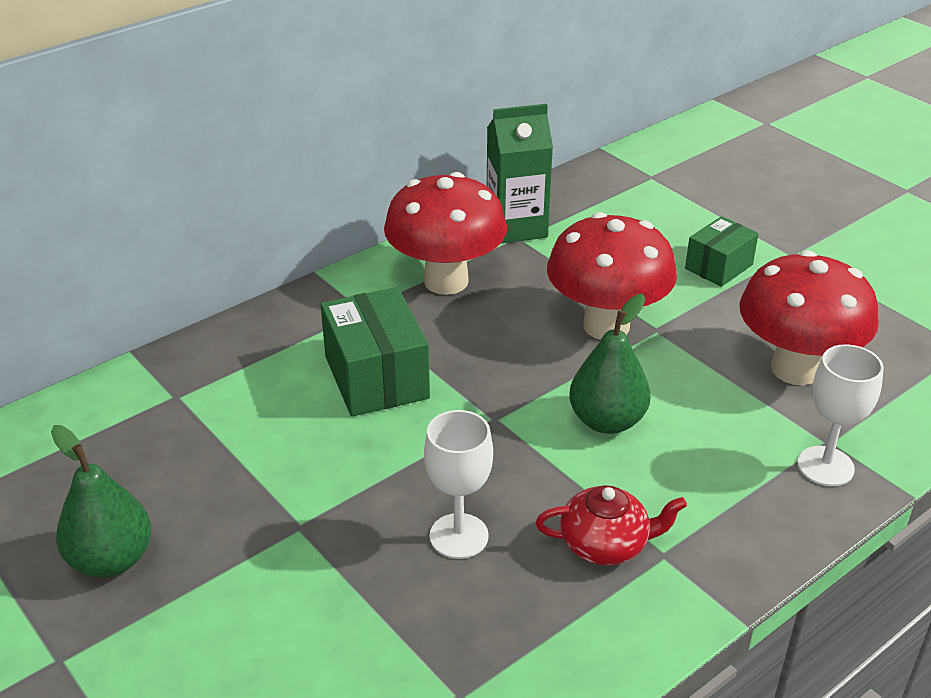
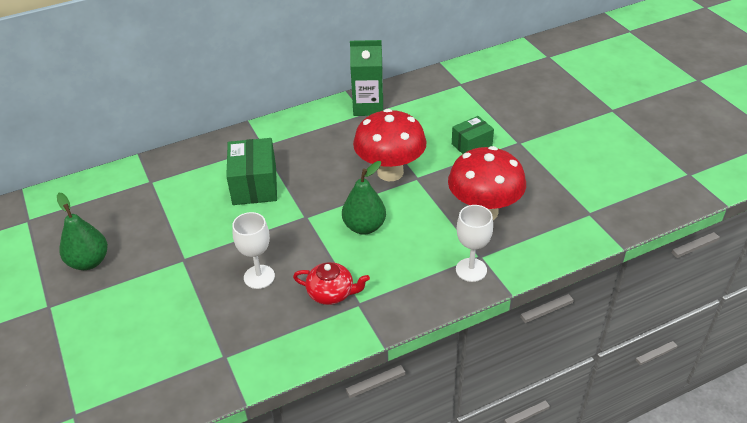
camera: 15 degrees right, 5 degrees up
red mushroom [384,172,507,295] -> none

